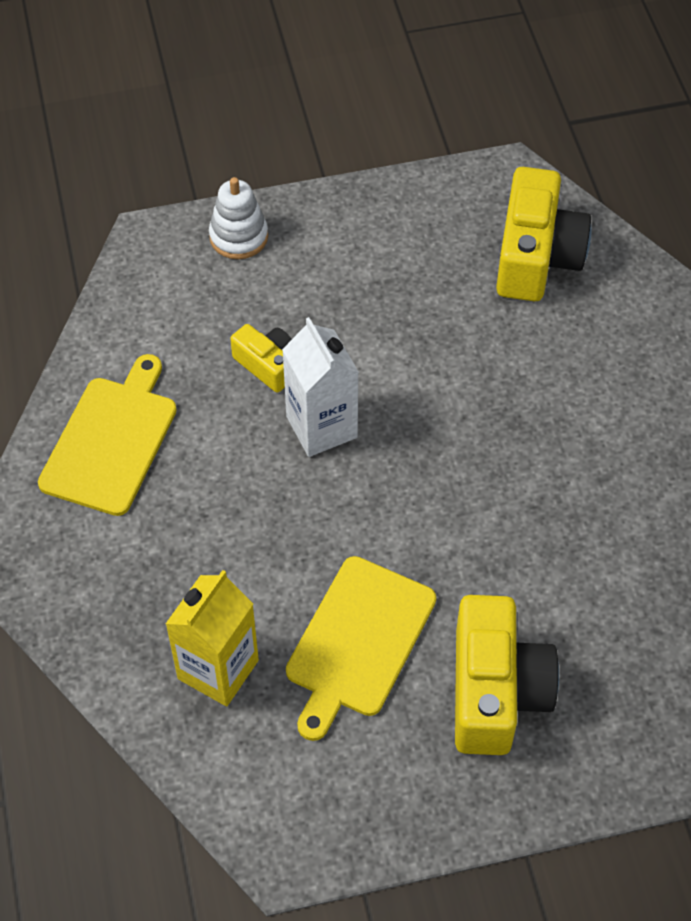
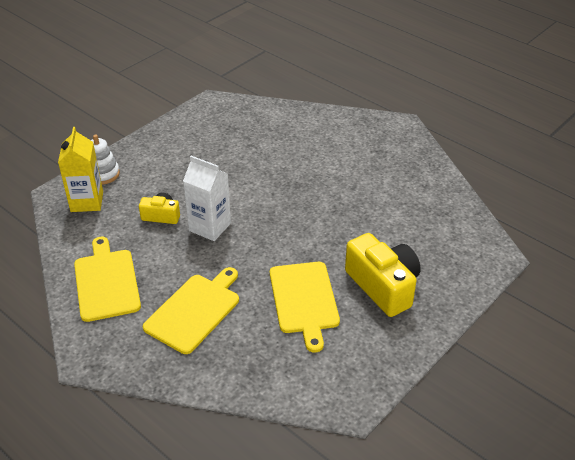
camera: 35 degrees left, 15 degrees down
yellow carton [166,570,259,707] -> yellow carton moved to [58,127,103,212]
yellow camera [496,167,592,301] -> none
none -> yellow cutting board [143,267,239,354]

